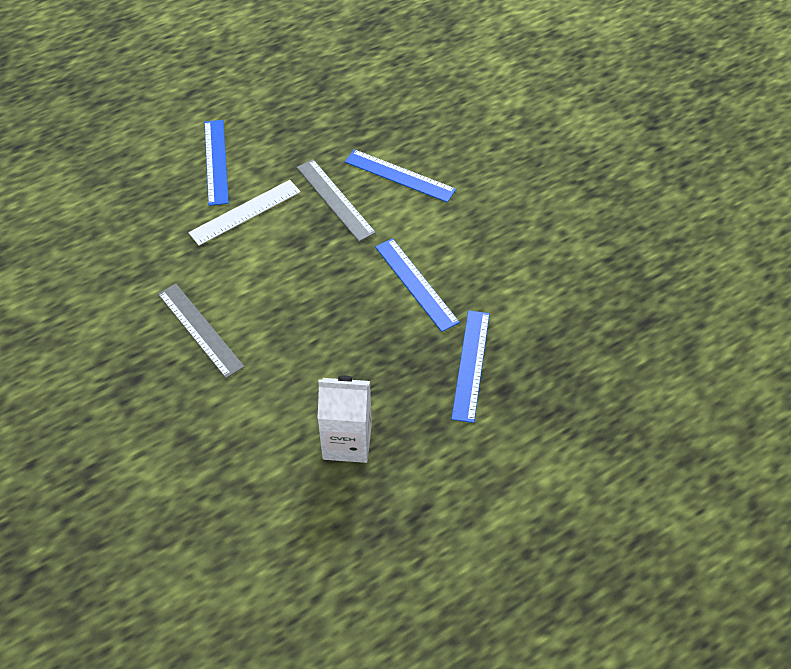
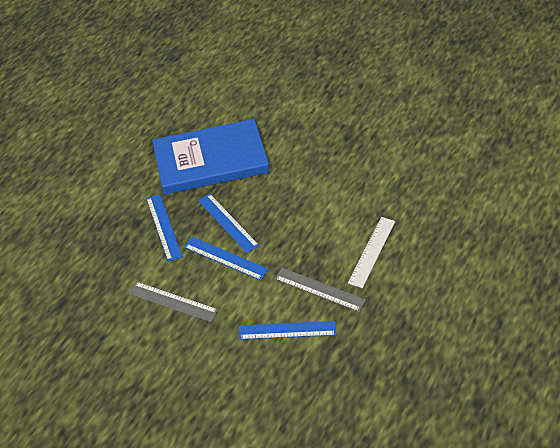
camera: 155 degrees right, 5 degrees down
grey ruler [158,284,245,378] -> grey ruler moved to [129,282,218,322]
blue ruler [204,120,229,206] -> blue ruler moved to [198,194,259,253]
white carton [317,375,372,463] -> blue book [152,119,270,195]

